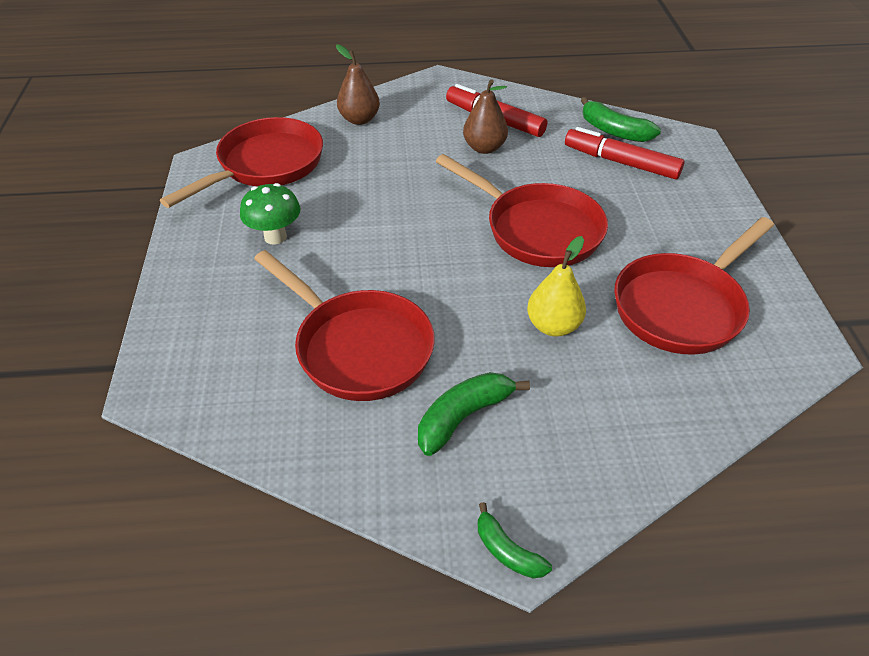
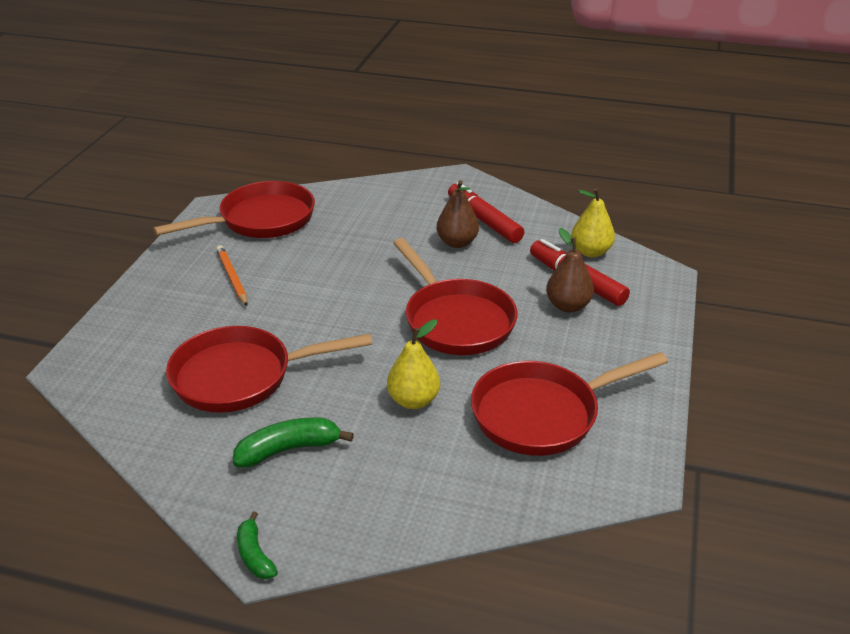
camera: 20 degrees right, 10 degrees down
green mushroom [240,183,300,245] -> orange pencil [216,245,248,306]
red pan [254,250,435,401] -> red pan turned 105 degrees clockwise [166,326,372,413]
brown pear [336,44,380,125] -> brown pear moved to [546,228,594,313]
green banana [581,97,661,142] -> yellow pear [571,188,615,257]

